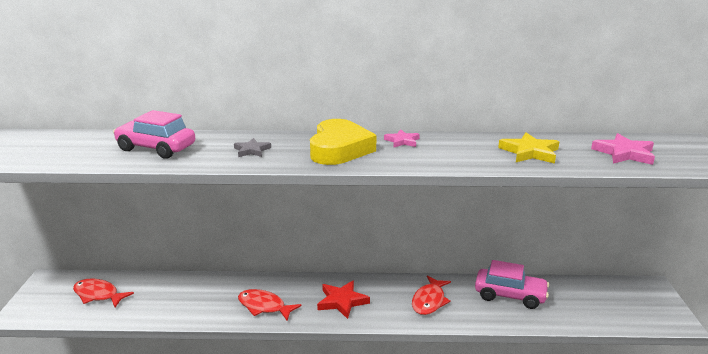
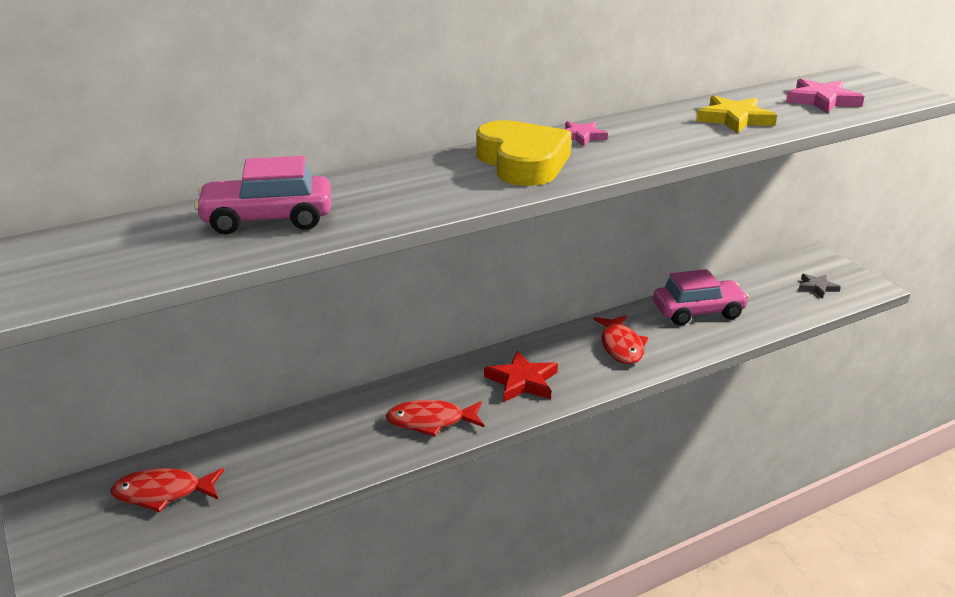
camera: 30 degrees left, 5 degrees up
grey star [234,138,271,157] -> grey star moved to [799,274,841,298]

